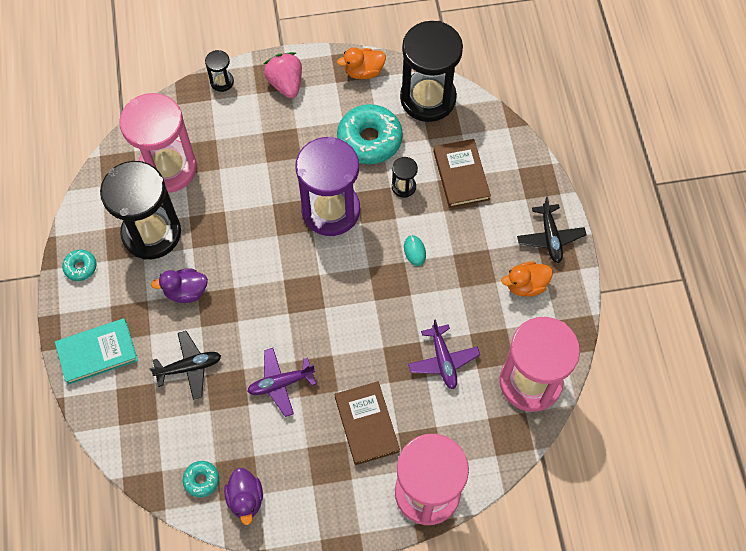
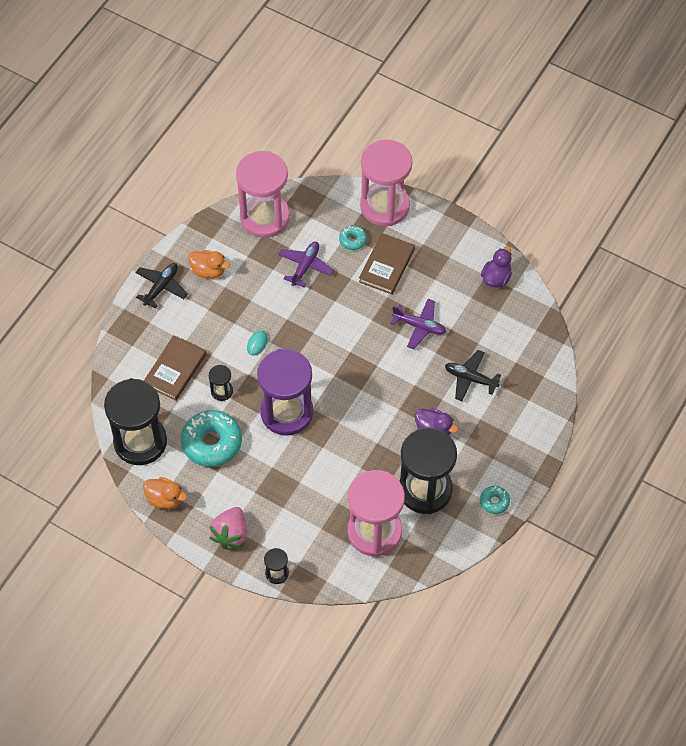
camera: 140 degrees left, 5 degrees down
turquoise book [55,318,138,385] -> none
turquoise donut [183,461,219,497] -> turquoise donut moved to [339,225,367,250]

